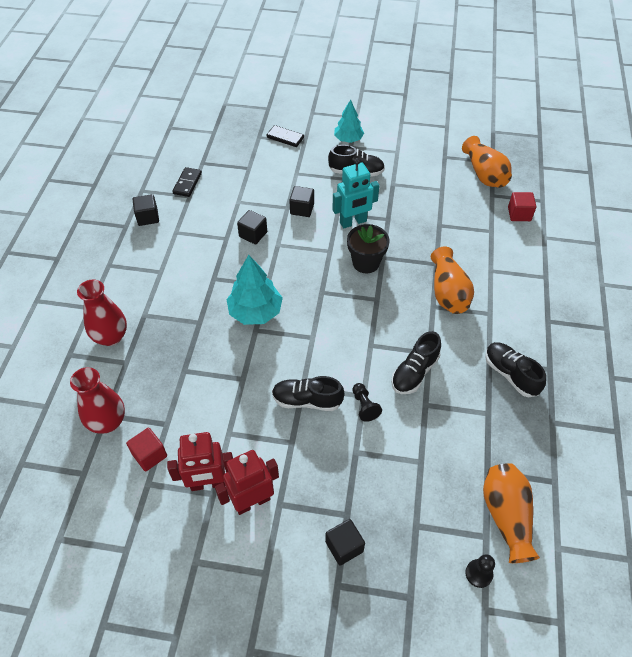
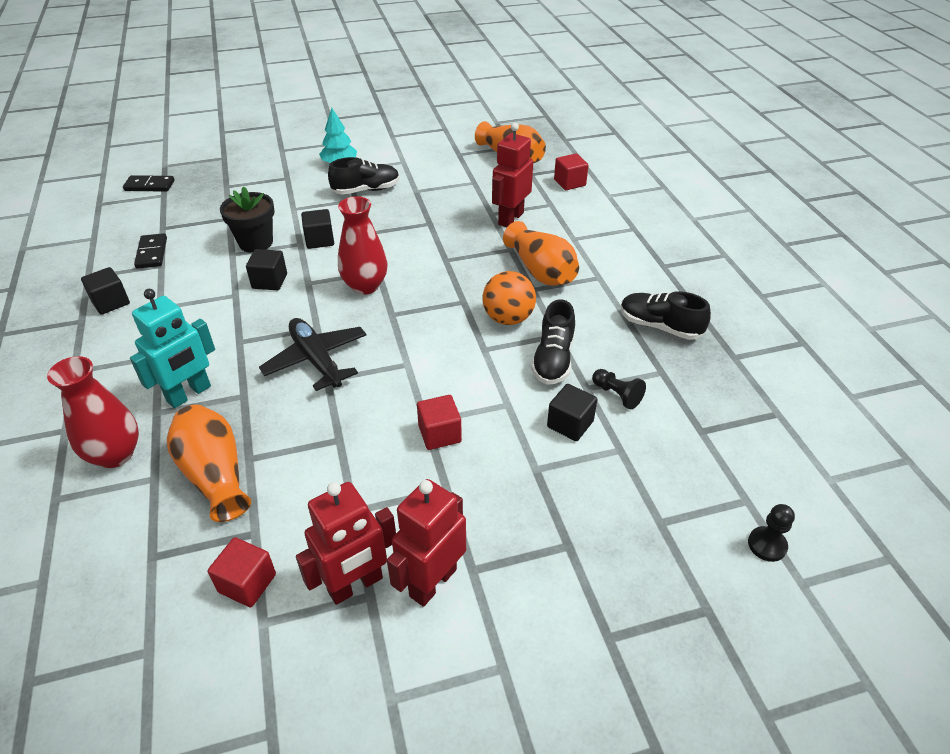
camera: 25 degrees left, 10 degrees down
red vase [70,367,125,434] -> red vase moved to [338,196,388,295]
turquoise tree [227,255,283,325] -> black plane [259,318,367,391]
black domino [267,125,304,147] -> black domino moved to [123,175,175,192]
black shoe [272,376,344,411] -> red cube [417,395,462,450]
black cube [325,519,365,565] -> black cube moved to [547,384,598,441]
turquoise robot [332,158,379,228] -> turquoise robot moved to [130,289,215,408]
black flower pot [347,224,390,273] -> black flower pot moved to [220,187,275,253]
black pawn [352,383,382,422] -> black pawn moved to [592,369,646,409]
orange vase [483,463,540,563] -> orange vase moved to [167,405,251,522]
none -> orange ball [482,271,536,325]
none -> red robot [492,123,533,227]

